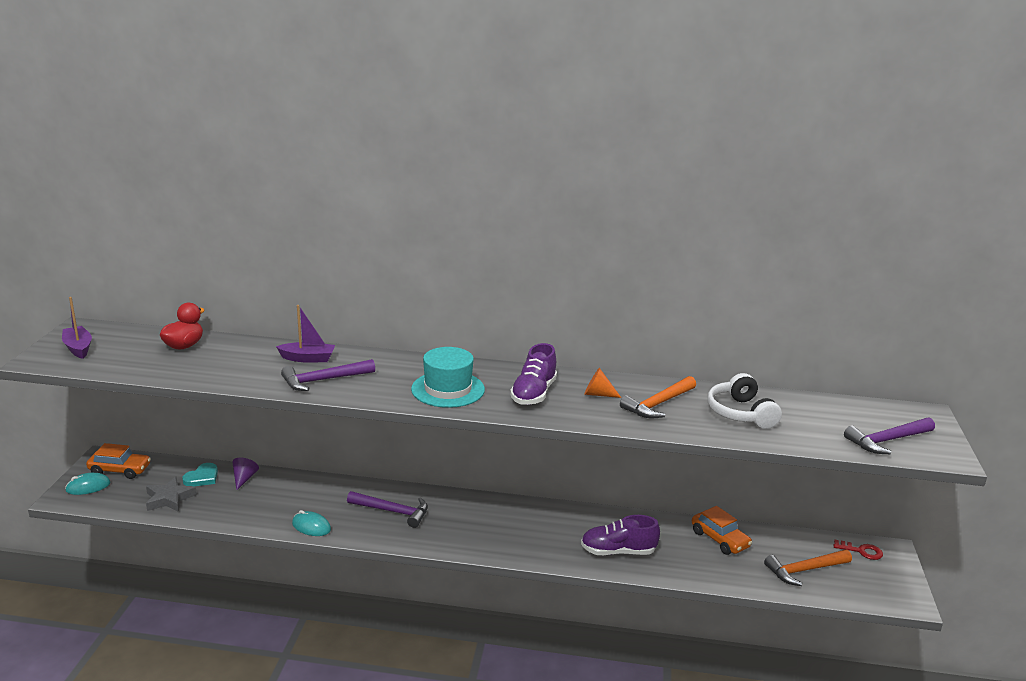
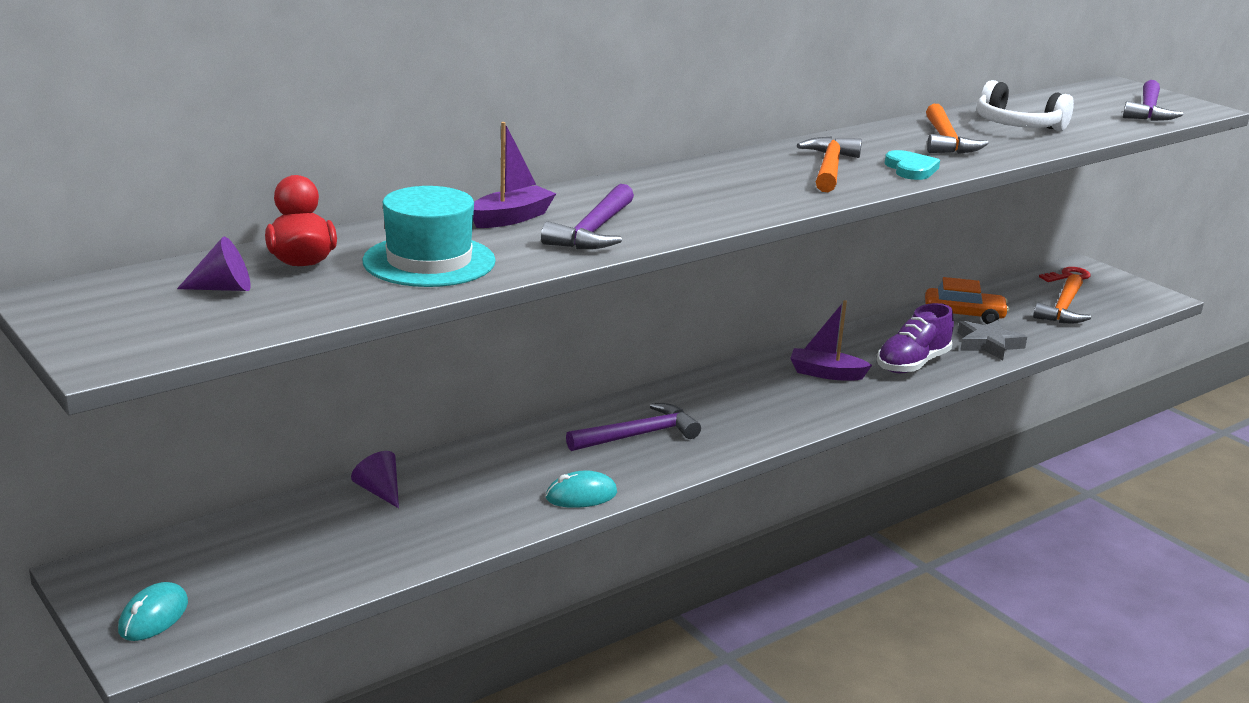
camera: 45 degrees left, 0 degrees up
purple boat [62,297,92,359] -> purple boat moved to [790,300,872,381]
orange car [86,443,151,479] -> none
grey star [146,477,197,512] -> grey star moved to [958,320,1027,360]
turquoise heart [182,463,218,486] -> turquoise heart moved to [885,150,940,180]
turquoise hat [411,347,485,408] -> turquoise hat moved to [362,186,496,287]
purple shoe [510,343,557,405] -> orange hammer [797,136,862,192]
orange cone [584,368,621,398] -> none
none -> purple cone [177,237,251,291]

